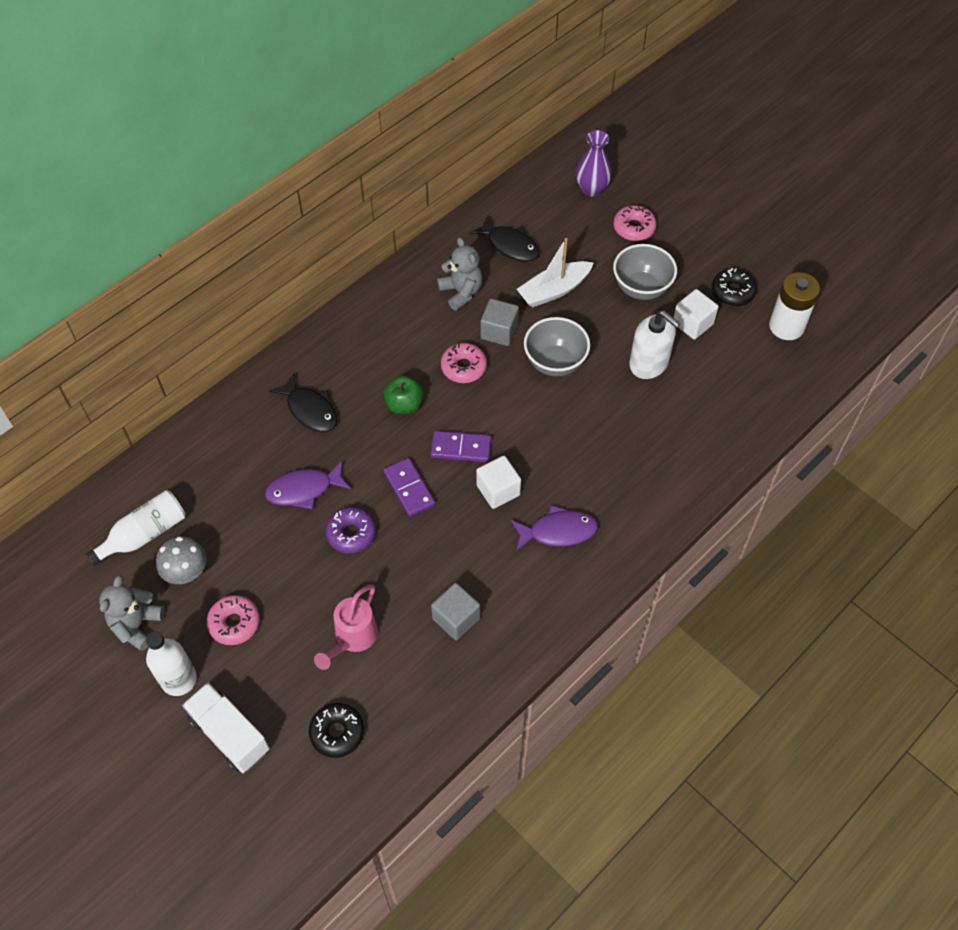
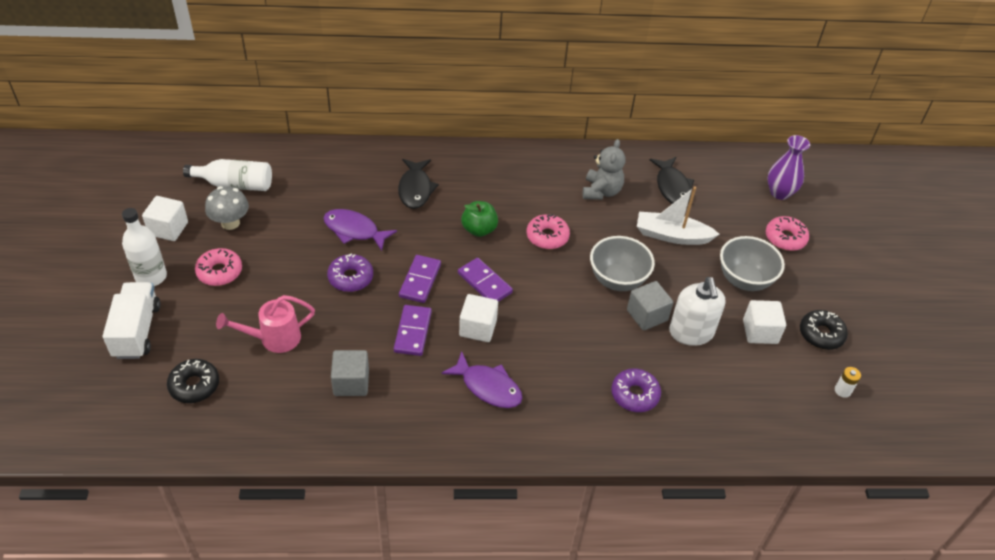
camera: 40 degrees right, 10 degrees down
grey teddy bear [99,575,165,651] -> white cube [142,196,188,241]
grey cube [480,299,519,346] -> grey cube moved to [627,281,673,330]
white battery [769,272,820,340] -> white battery [835,367,861,398], size x0.44
none -> purple domino [394,305,432,356]
none -> purple donut [611,368,661,412]

